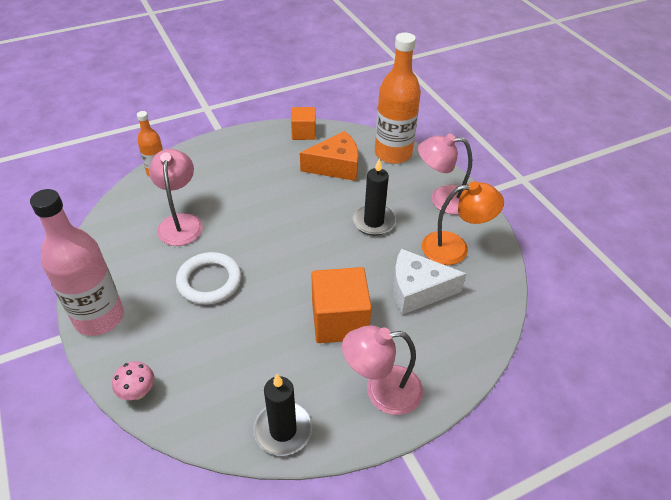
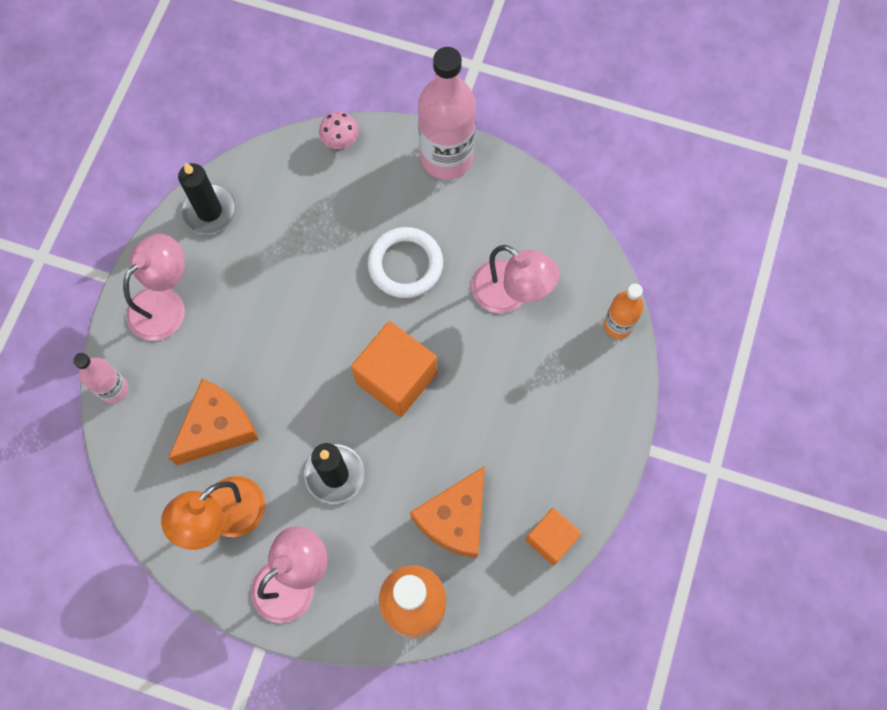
camera: 135 degrees right, 25 degrees up
orange cube [312,267,372,343] -> orange cube moved to [351,321,437,417]
white cheese [393,249,466,315] -> orange cheese [168,379,259,465]
none -> pink bottle [73,353,128,403]

